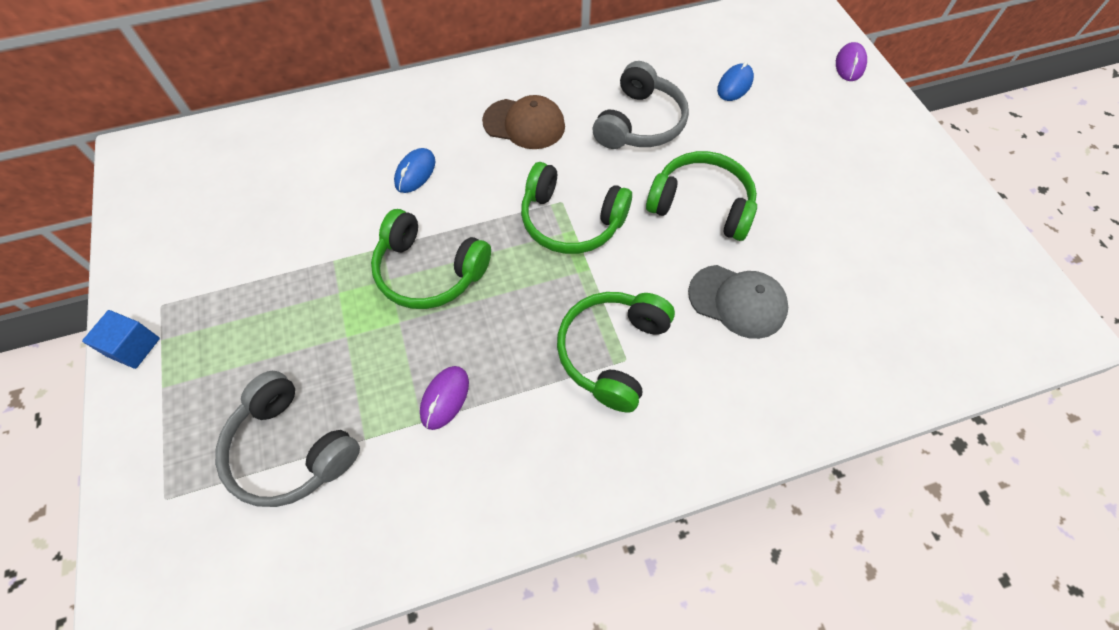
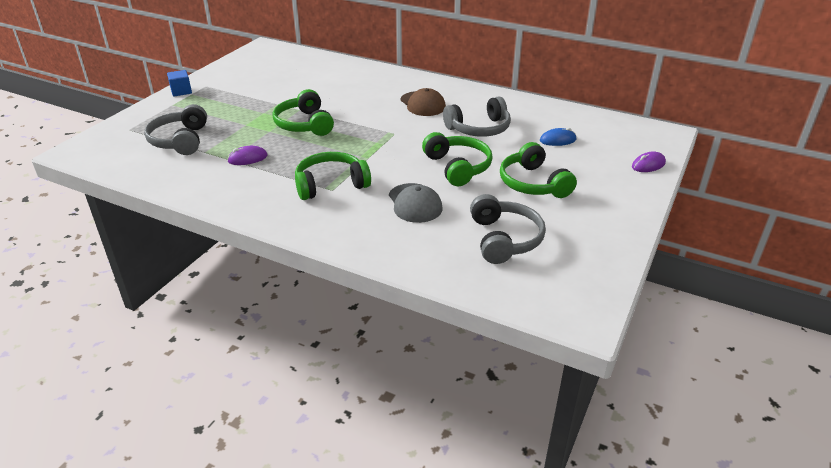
camera: 45 degrees right, 25 degrees down
blue mouse [394,148,436,193] -> none
green headphones [521,162,632,254] -> green headphones moved to [500,142,577,198]
none -> grey headphones [470,194,546,264]

